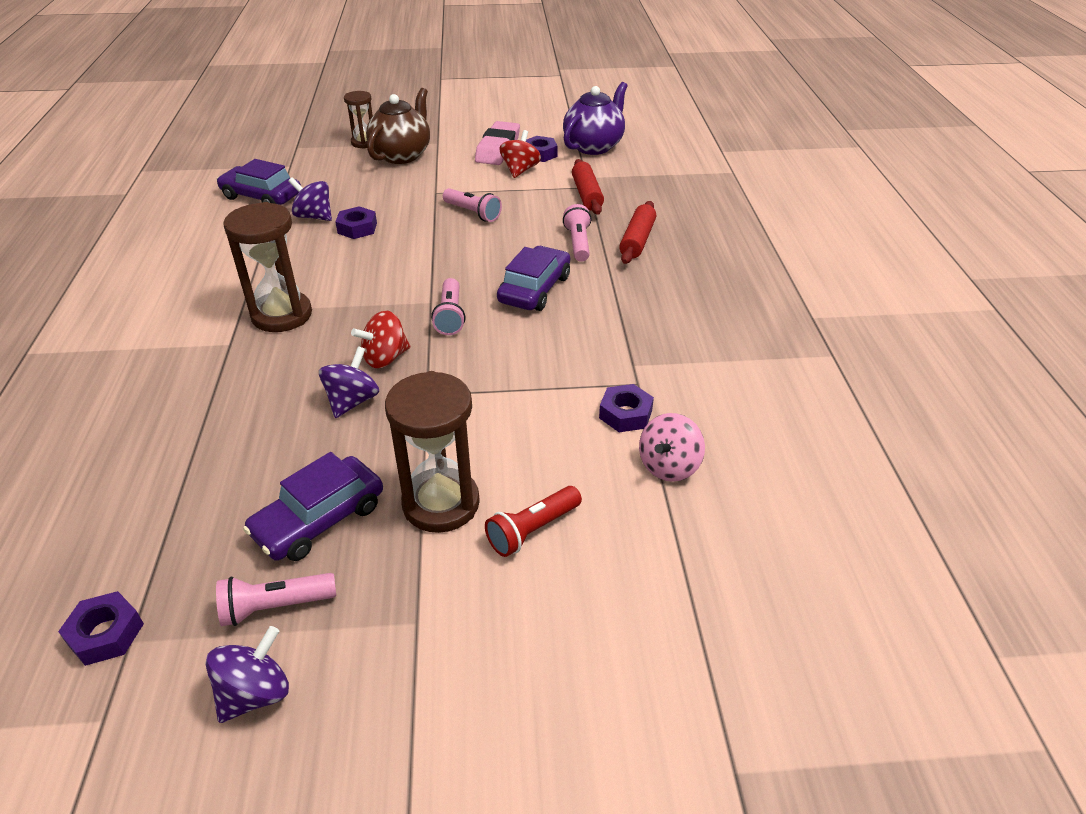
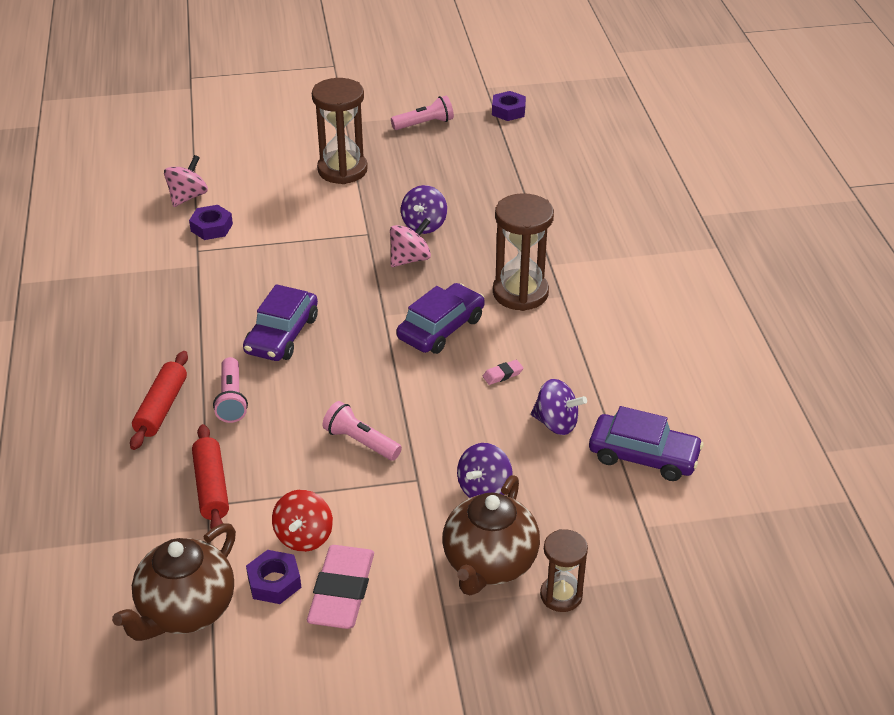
camera: 175 degrees right, 0 degrees up
purple spinning top [205,626,289,723] -> purple spinning top moved to [457,443,513,498]
purple car [243,452,383,561] -> purple car moved to [396,283,485,354]
purple nut [335,206,377,239] -> none
red spinning top [351,311,410,368] -> pink spinning top [390,218,431,267]
pink flashlight [431,278,465,335] -> none
red flashlight [485,486,582,557] -> none
purple teapot [563,82,628,155] -> brown teapot [112,523,236,641]
none -> pink eraser [483,360,523,385]

